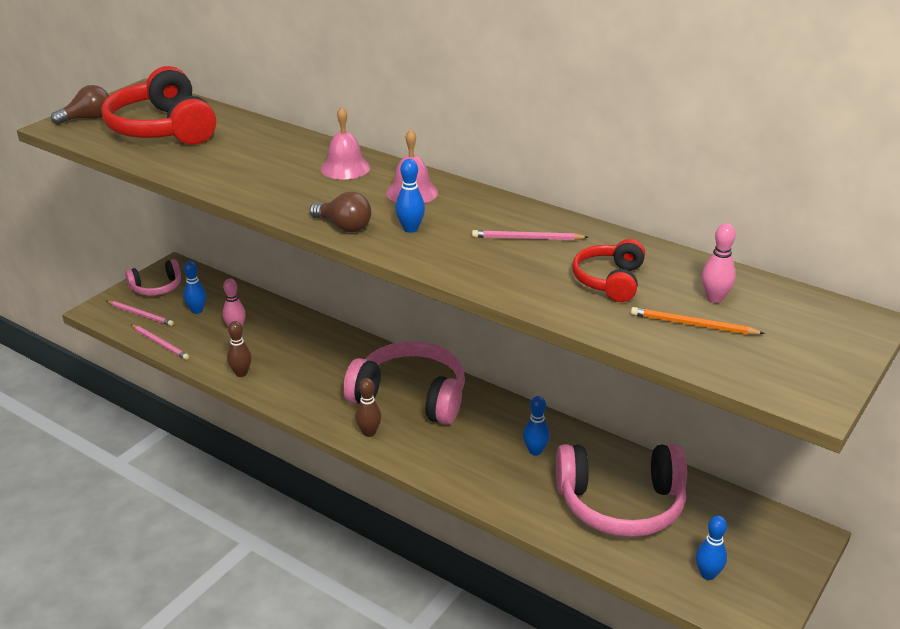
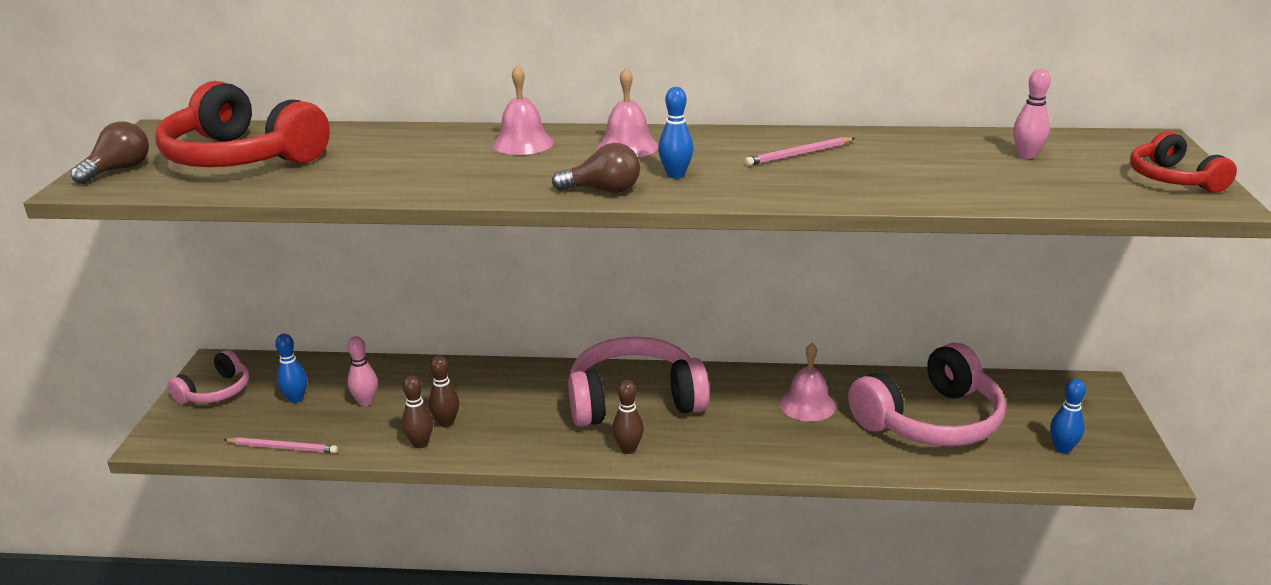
camera: 30 degrees left, 5 degrees down
pink pencil [107,301,174,326] -> none
blue bowling pin [523,396,550,456] -> pink bell [779,343,836,422]
red headphones [572,239,645,302] -> red headphones moved to [1130,131,1237,193]
orange pencil [631,307,765,335] -> none
none -> brown bowling pin [429,356,459,427]

